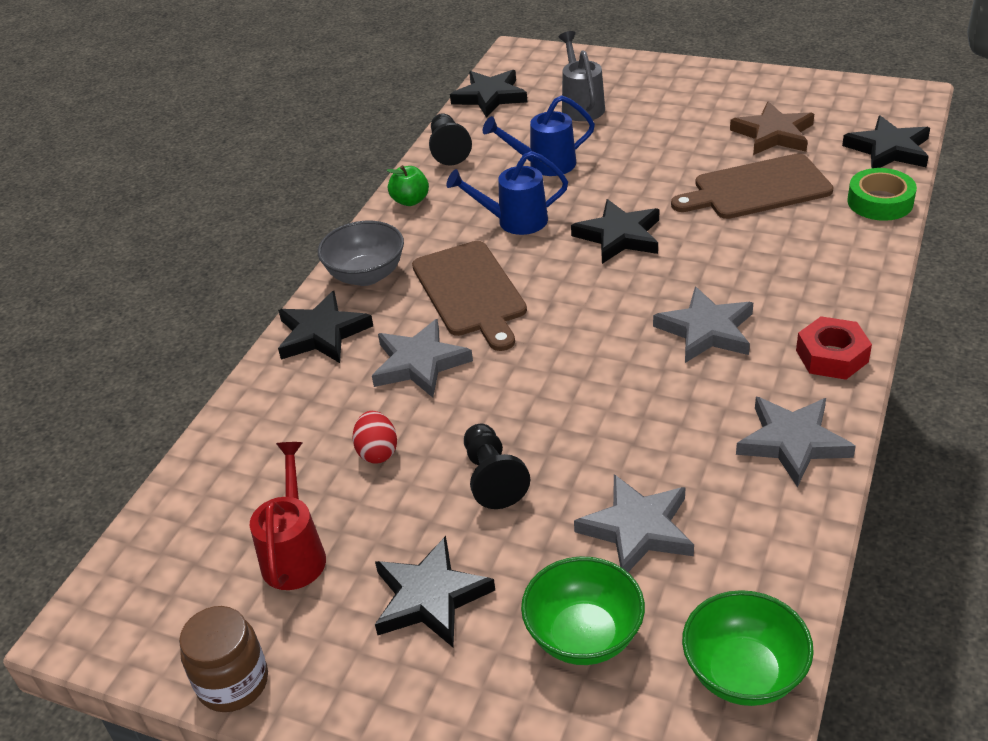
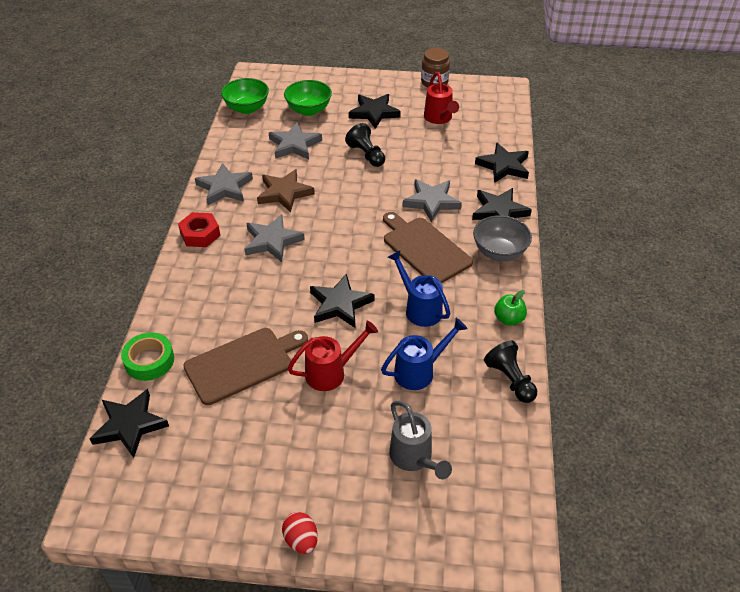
camera: 160 degrees right, 5 degrees up
red egg [353,411,397,464] -> red egg moved to [282,512,318,554]
blue watering can [446,151,568,235] -> blue watering can turned 105 degrees counterclockwise [388,250,451,327]
black star [450,70,527,118] -> black star moved to [475,143,529,183]
brown star [730,101,814,155] -> brown star moved to [257,169,315,213]
none -> red watering can [287,321,378,391]

